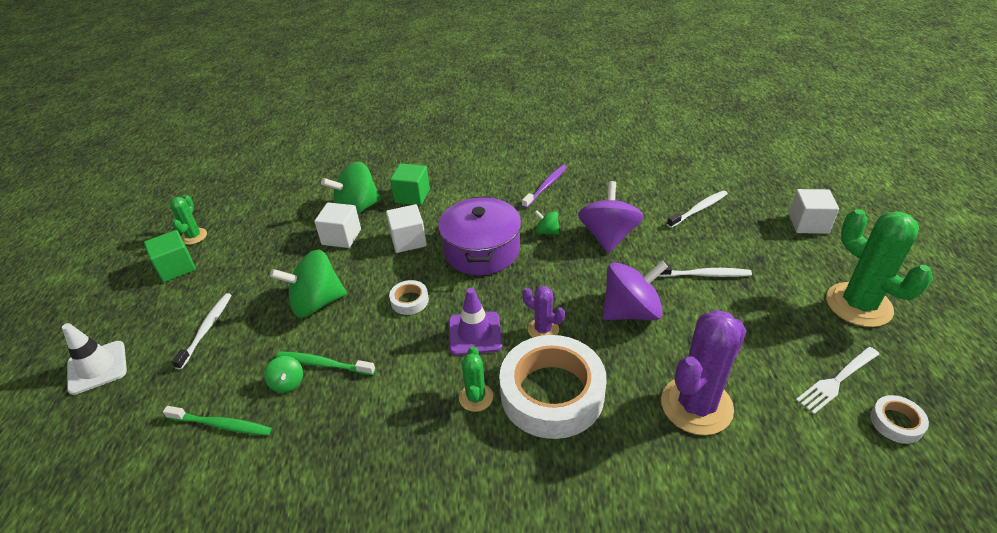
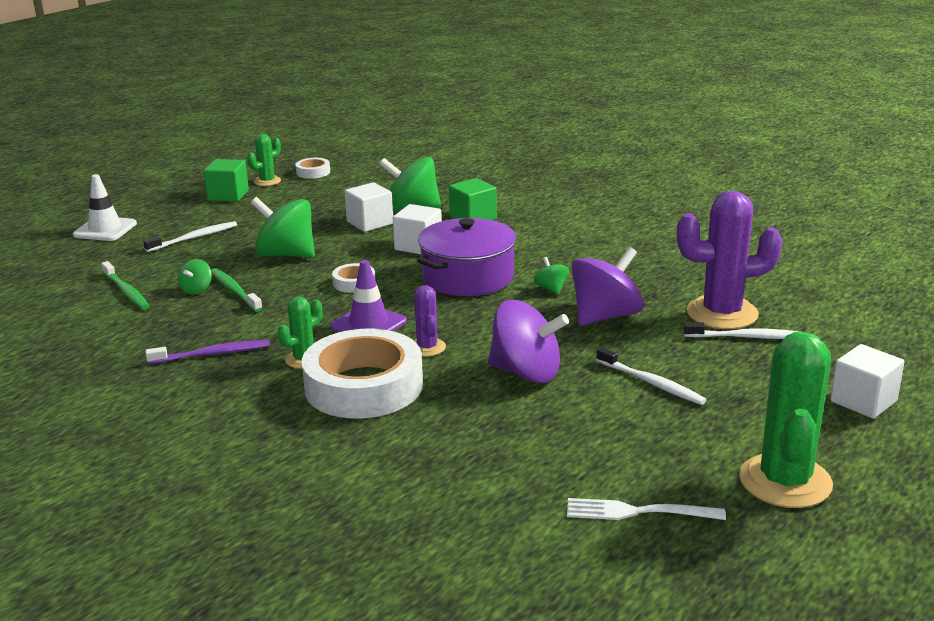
camera: 40 degrees right, 15 degrees down
purple toothbrush [522,165,567,208] -> purple toothbrush moved to [146,340,270,364]
purple cactus [661,310,746,435] -> purple cactus moved to [677,191,782,329]
white tape [870,395,929,444] -> white tape moved to [296,158,330,179]

